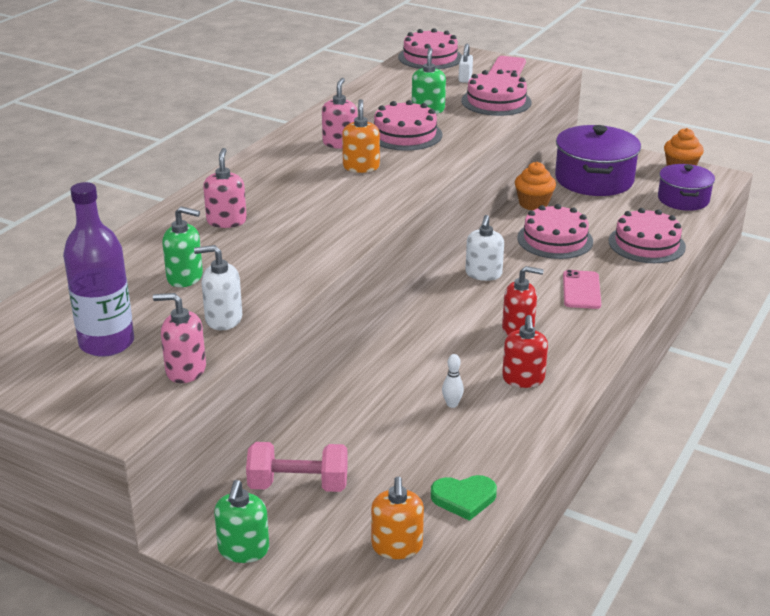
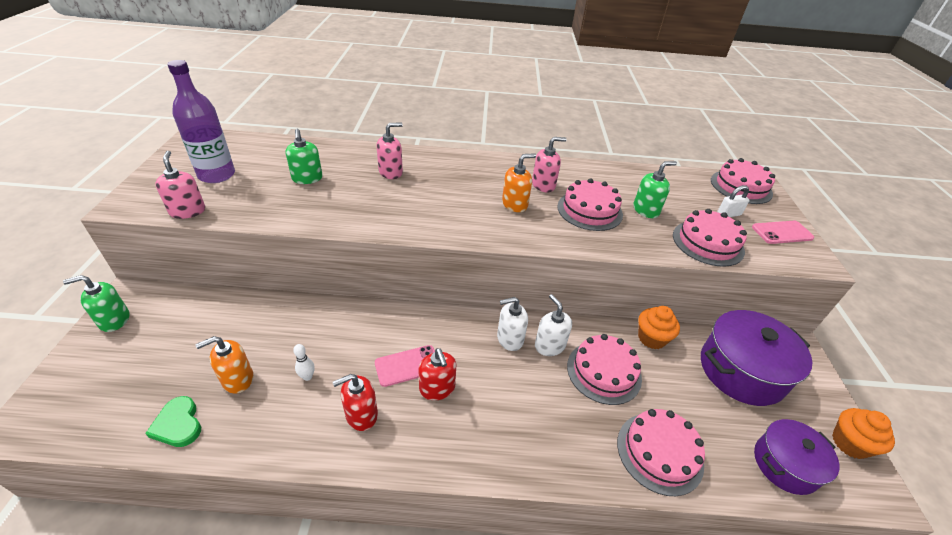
camera: 60 degrees right, 10 degrees up
white soap dispenser [194,245,242,330] -> white soap dispenser moved to [535,294,572,356]
pink dumbbell [246,442,348,492] -> none
orange soap dispenser [371,476,424,559] -> orange soap dispenser moved to [195,336,253,394]
pink phone [563,270,601,309] -> pink phone moved to [375,345,435,387]

